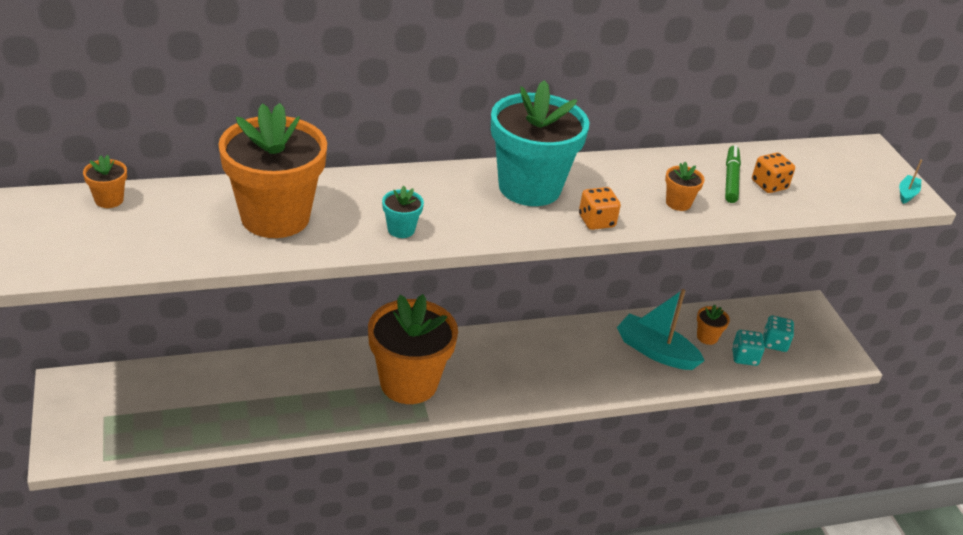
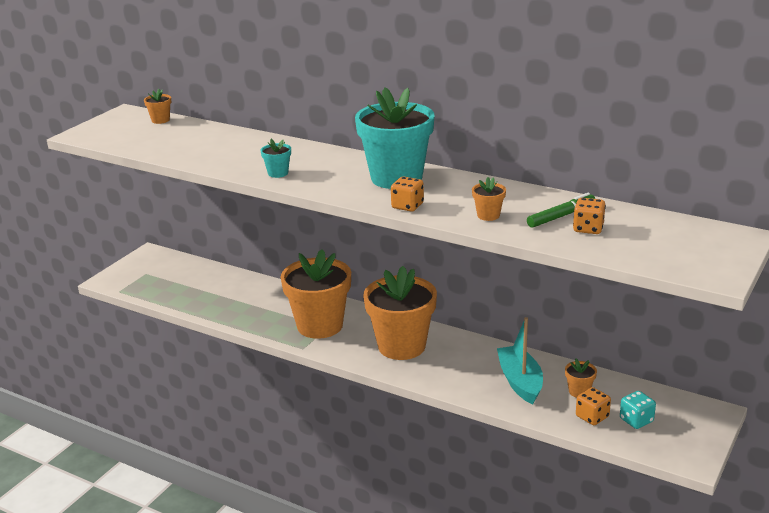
camera: 50 degrees right, 10 degrees down
orange flower pot [218,103,327,238] -> orange flower pot moved to [363,266,437,360]
turquoise dice [732,330,765,366] -> orange dice [576,387,611,425]
turquoise boat [899,160,922,204] -> none

